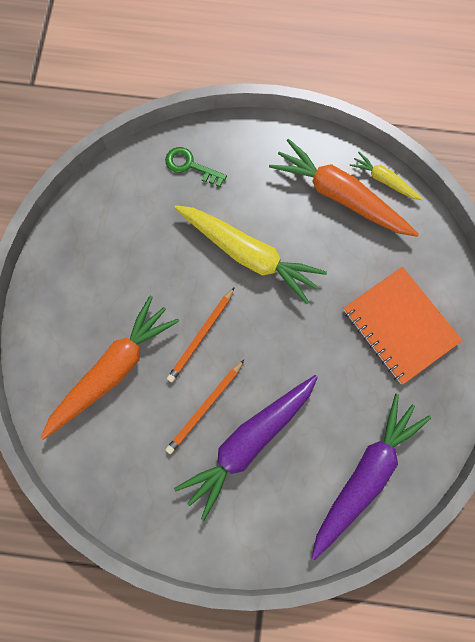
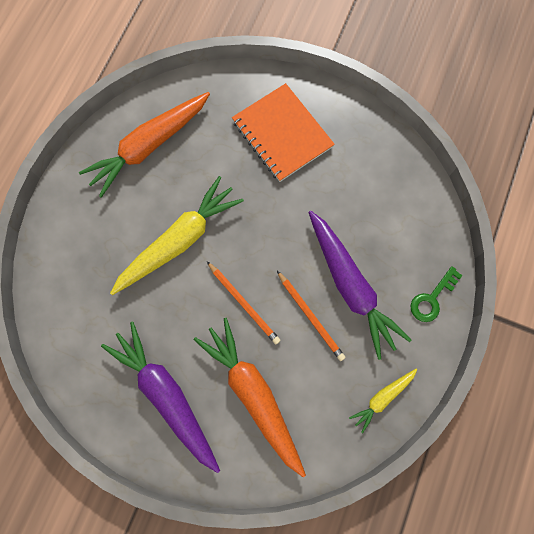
camera: 75 degrees left, 0 degrees up
green key [165,147,227,187] -> green key moved to [410,266,463,322]
purple carrot [312,394,431,560] -> purple carrot moved to [101,322,220,473]
orange notebook [343,267,463,385] -> orange notebook turned 75 degrees clockwise [232,83,335,182]
yellow carrot [350,152,423,200] -> yellow carrot moved to [349,368,418,434]

